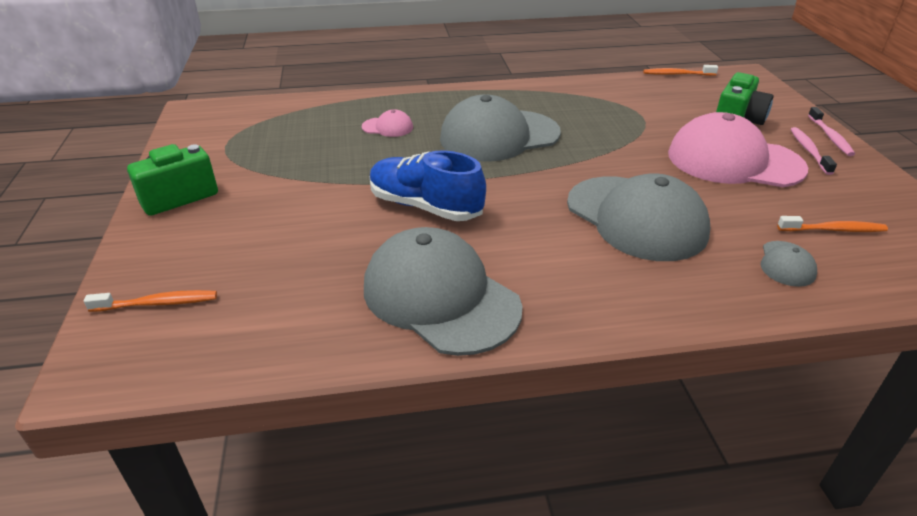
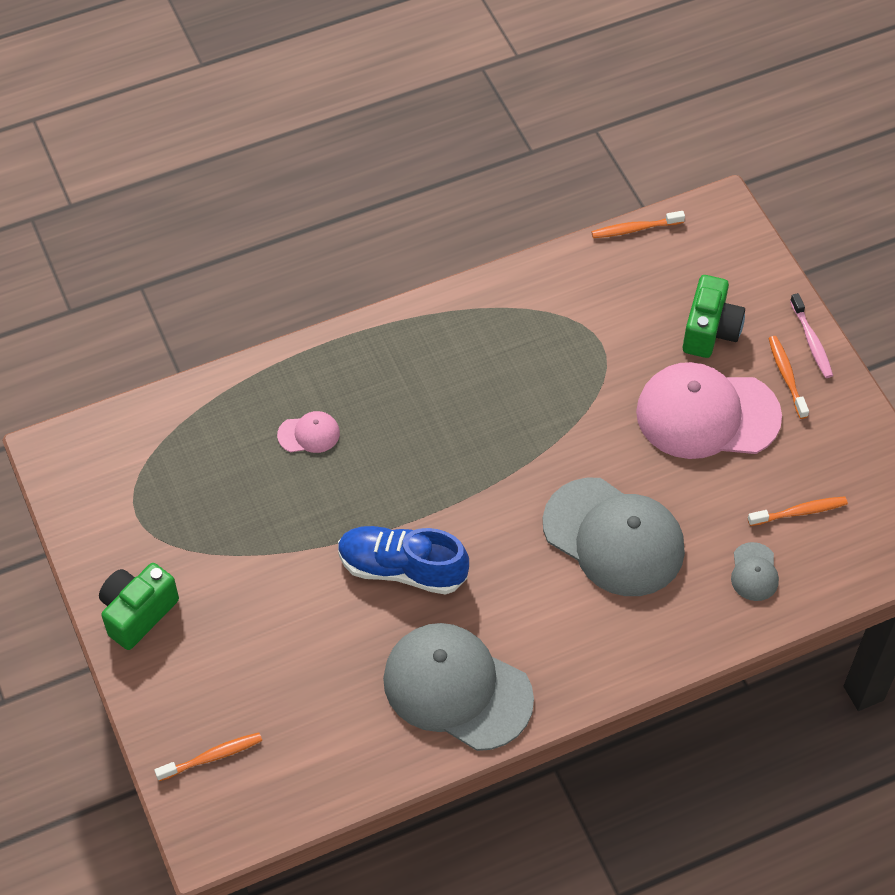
camera: 15 degrees left, 20 degrees up
grey cap [440,95,561,162] -> none
pink toothbrush [791,127,837,175] -> orange toothbrush [769,336,809,419]

